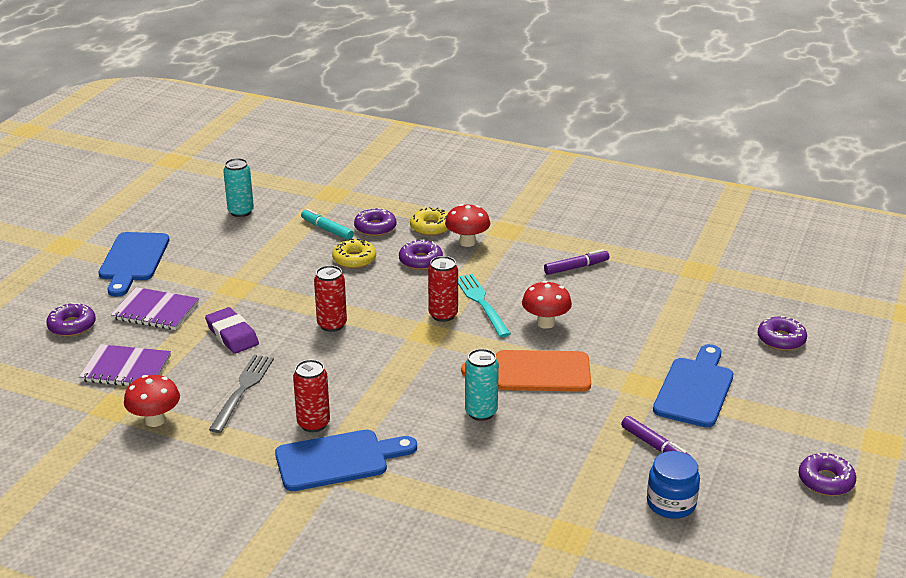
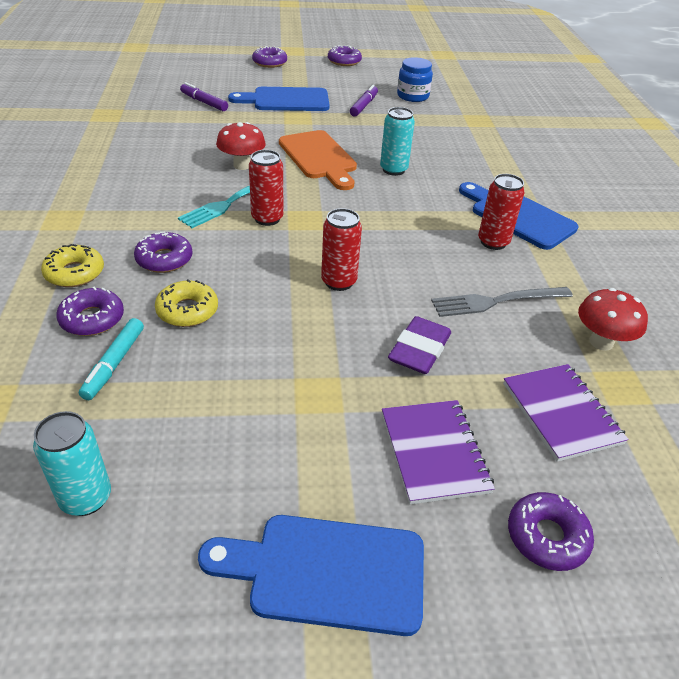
camera: 120 degrees left, 10 degrees up
blue cutting board [99,232,169,297] -> blue cutting board turned 150 degrees counterclockwise [198,515,424,636]
red mushroom [445,204,490,247] -> none
purple marker [544,249,609,275] -> purple marker moved to [180,82,228,111]
purple donut [758,316,807,351] -> purple donut moved to [252,46,287,68]

